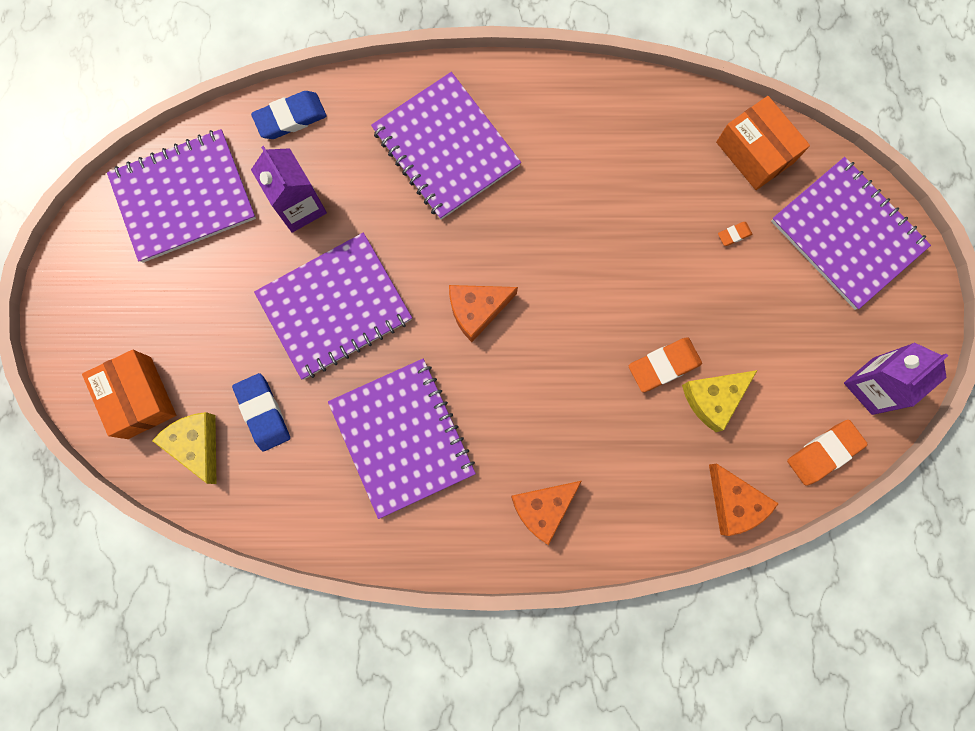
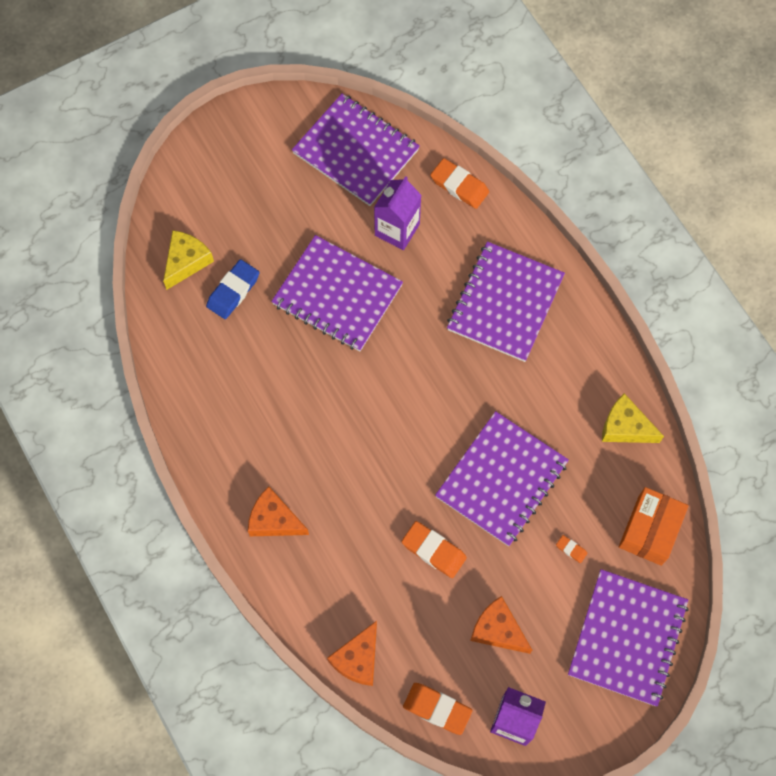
camera: 60 degrees right, 10 degrees down
orange box [82,350,176,439] -> none
blue eraser [251,91,327,139] -> orange eraser [430,158,489,209]
purple notebook [328,359,476,519] -> purple notebook moved to [435,411,569,546]
orange cheese [449,285,518,342] -> orange cheese moved to [470,596,532,654]
yellow cheese [682,370,757,432] -> yellow cheese moved to [602,393,664,443]

